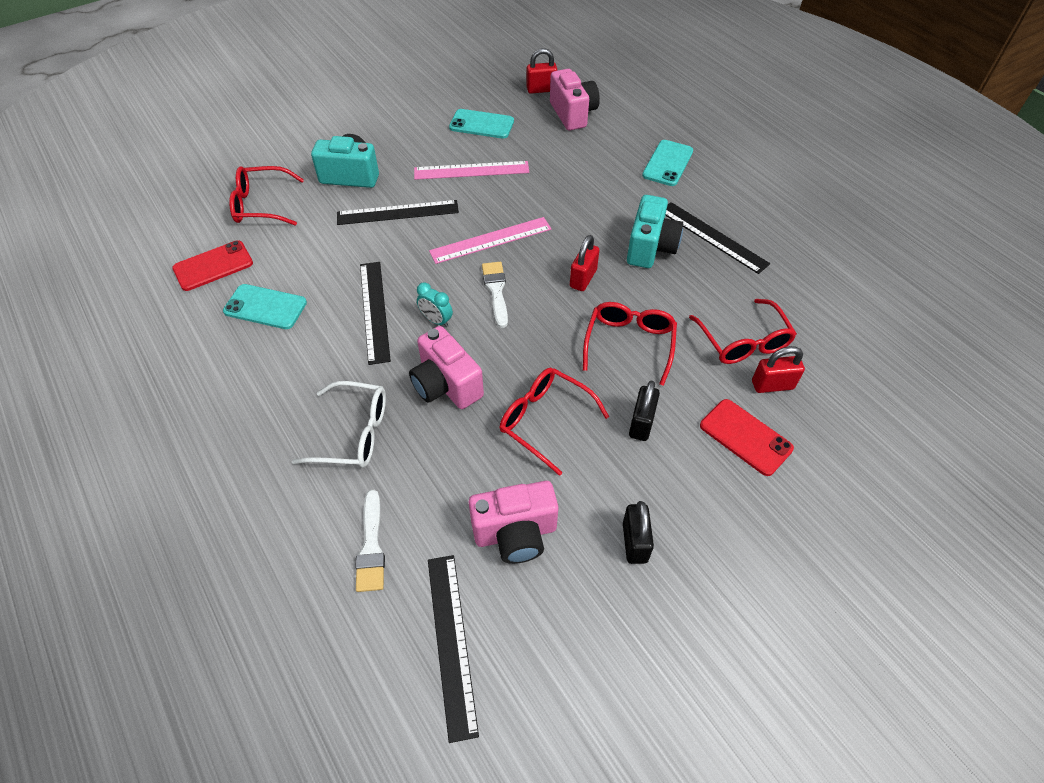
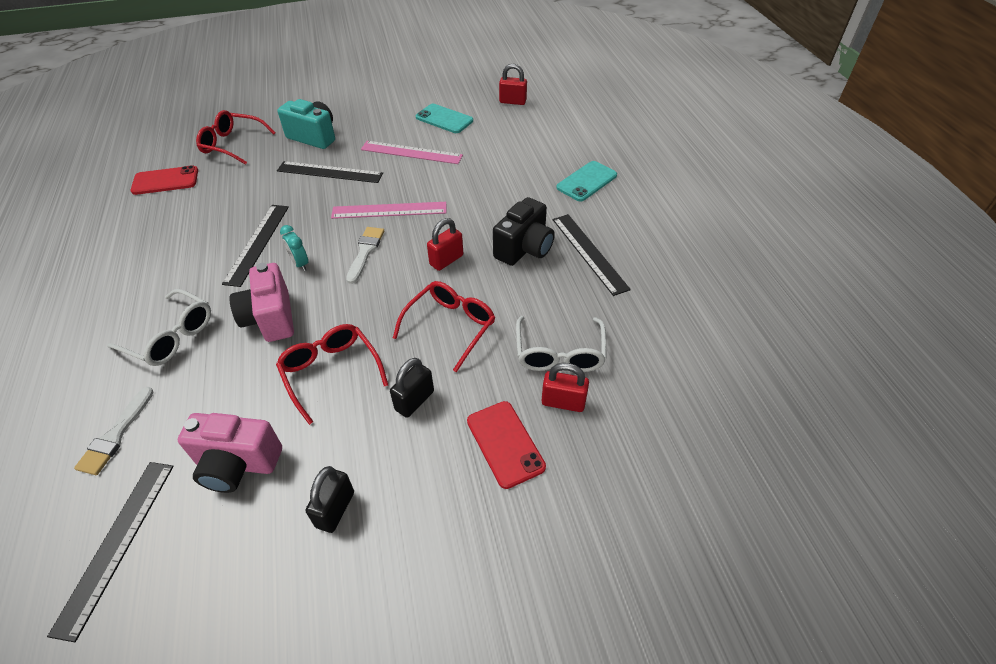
camera: 20 degrees right, 5 degrees down
turquoise phone [223,284,307,329] -> none
pink camera [550,69,600,131] -> none
turquoise camera [627,195,683,268] -> black camera [493,197,555,266]
red glasses [689,299,797,364] -> white glasses [516,316,607,372]

